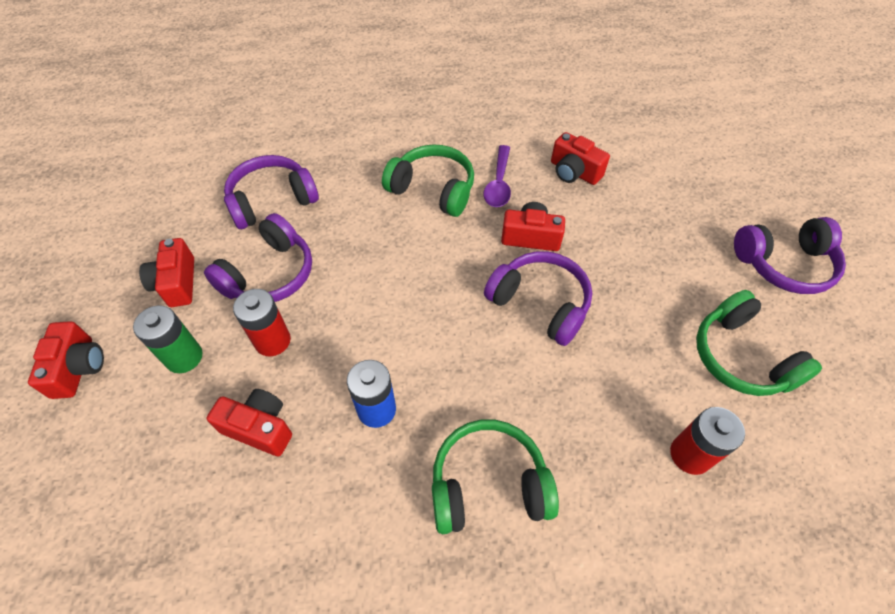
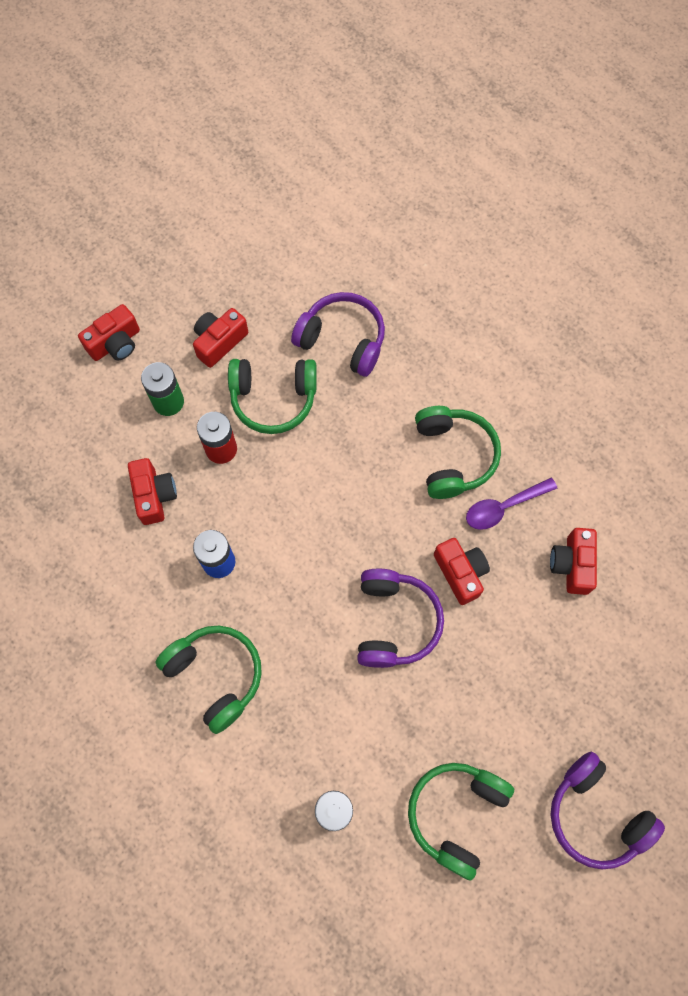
camera: 55 degrees right, 15 degrees up
purple headphones [204,213,312,302] -> green headphones [228,359,317,434]

